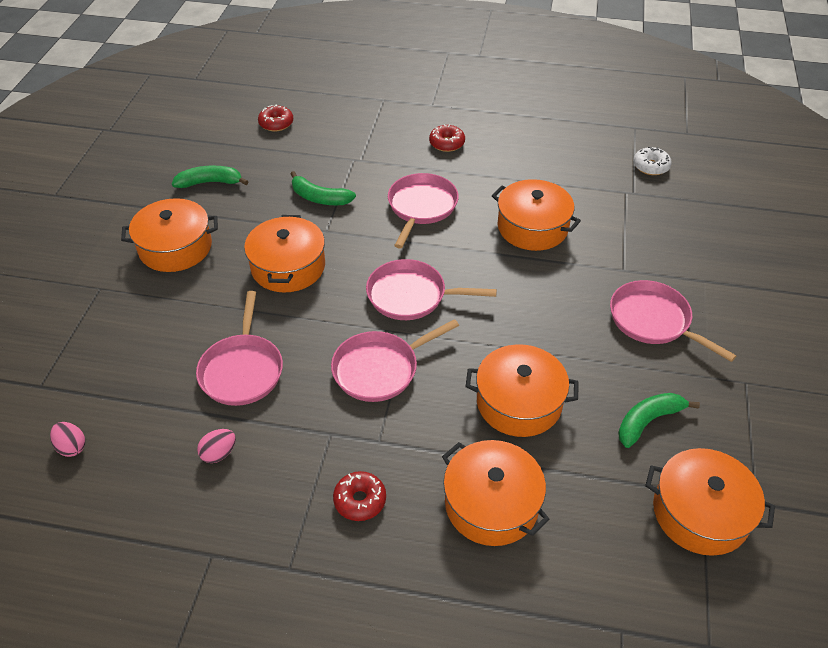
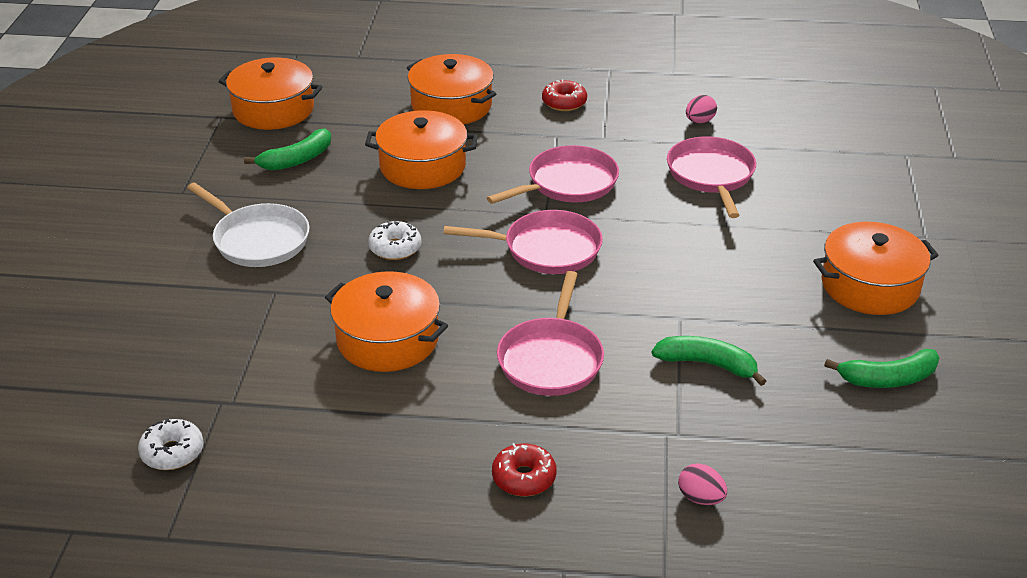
camera: 175 degrees right, 10 degrees down
pink egg [50,422,85,457] -> pink egg moved to [678,463,727,505]
orange pot [244,215,325,293] -> none
red donut [258,105,293,132] -> none
pink pan [610,280,736,362] -> white pan [187,183,310,267]
none -> white donut [368,220,421,260]

